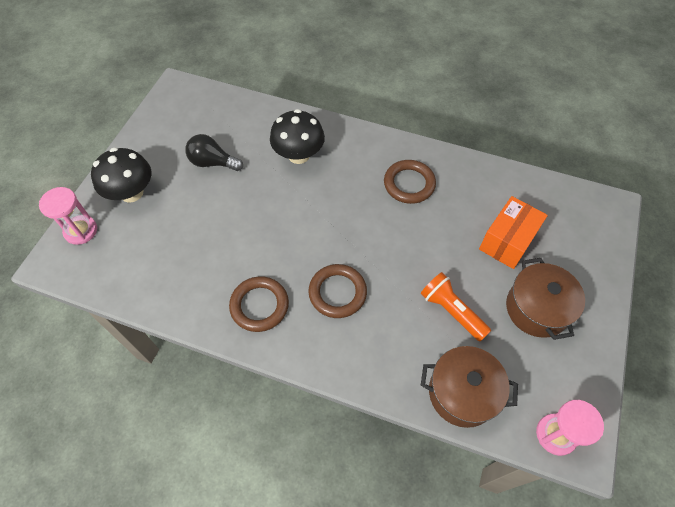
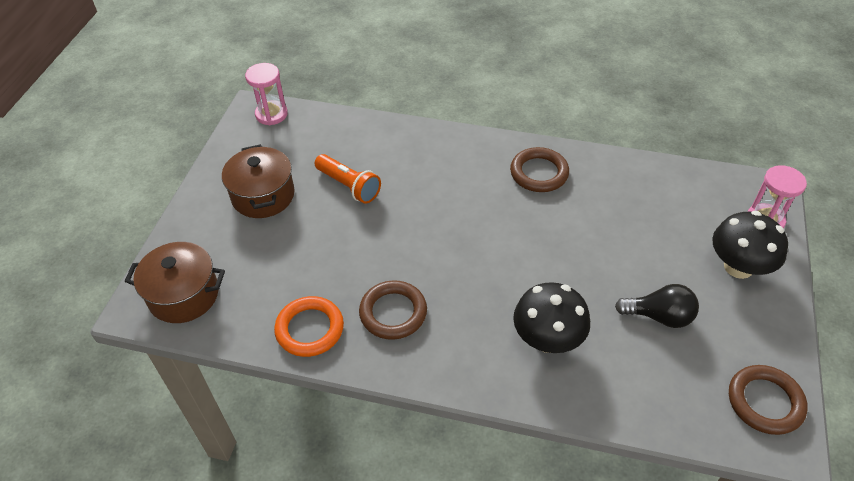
camera: 175 degrees right, 10 degrees down
brown ring [308,264,367,318] -> brown ring moved to [729,365,808,435]
brown pot [421,346,518,428] -> brown pot moved to [125,242,225,323]
orange box [479,196,548,269] -> none
none -> orange ring [274,296,344,357]

